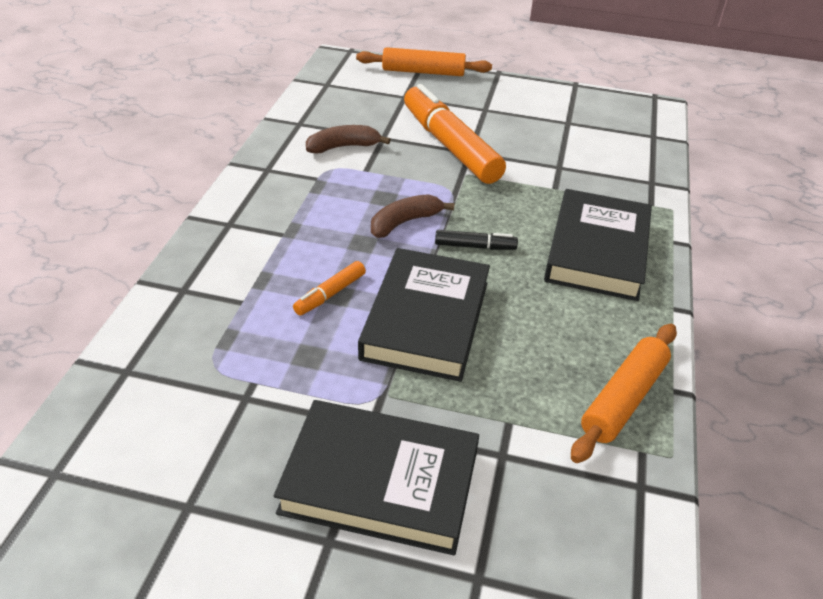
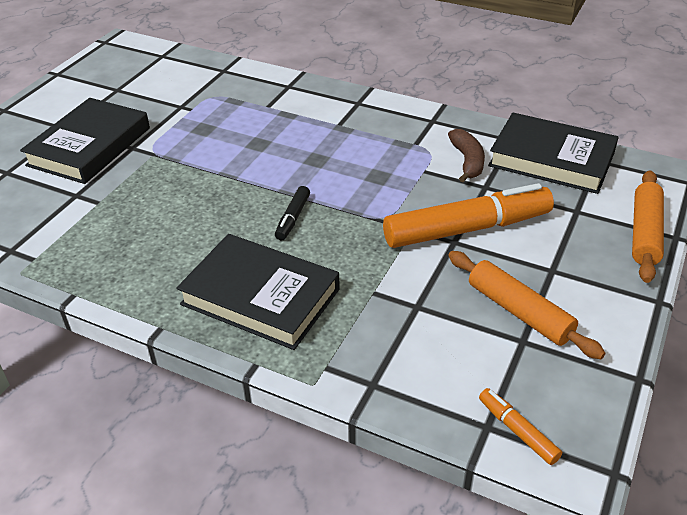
camera: 105 degrees right, 0 degrees up
orange marker [293,261,366,315] -> orange marker moved to [479,388,562,465]
black book [358,248,490,382] -> black book moved to [488,113,619,194]
brown banana [371,194,455,238] -> none
orange rolling pin [571,324,677,463] -> orange rolling pin moved to [448,251,605,359]

